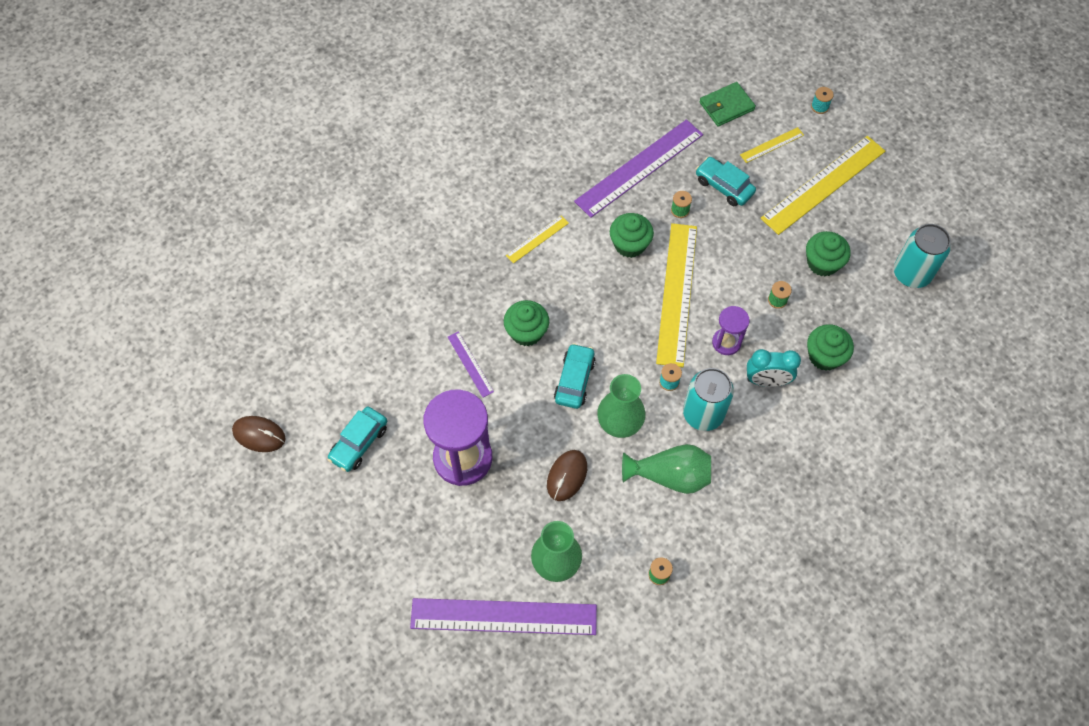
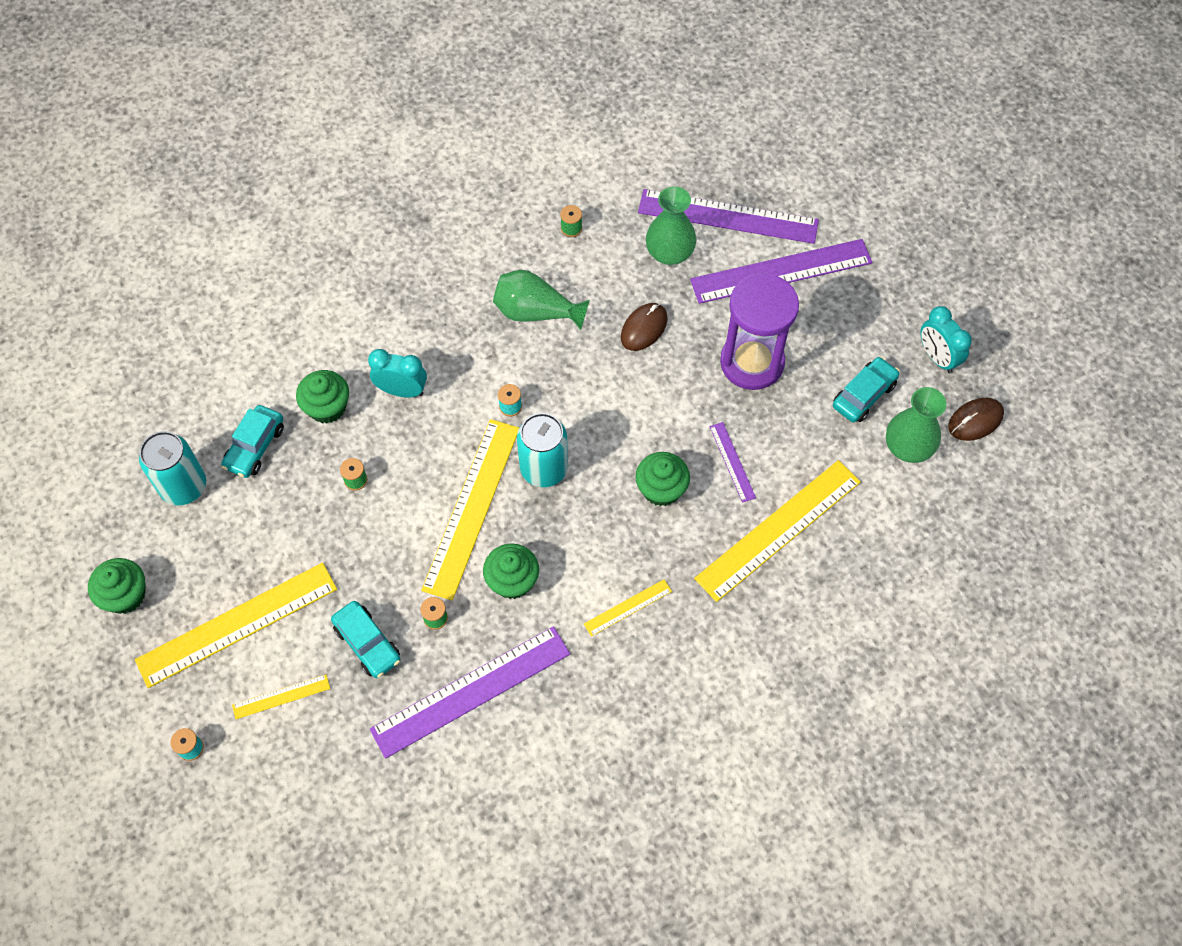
camera: 170 degrees left, 0 degrees up
brown mouse [232,416,286,452] -> brown mouse turned 60 degrees counterclockwise [948,398,1004,441]
turquoise car [554,343,596,409] -> turquoise car moved to [221,405,284,478]
green vase [597,374,645,438] -> green vase moved to [886,387,947,463]
turquoise can [683,368,734,431] -> turquoise can moved to [517,413,568,487]
green wallet [700,82,756,126] -> none
purple hourglass [712,306,750,355] -> none
green cupcake [806,231,851,276] -> green cupcake moved to [88,558,145,614]
none -> purple ruler [690,239,872,304]
none -> yellow ruler [694,460,861,602]
none -> turquoise clock [920,306,972,373]

